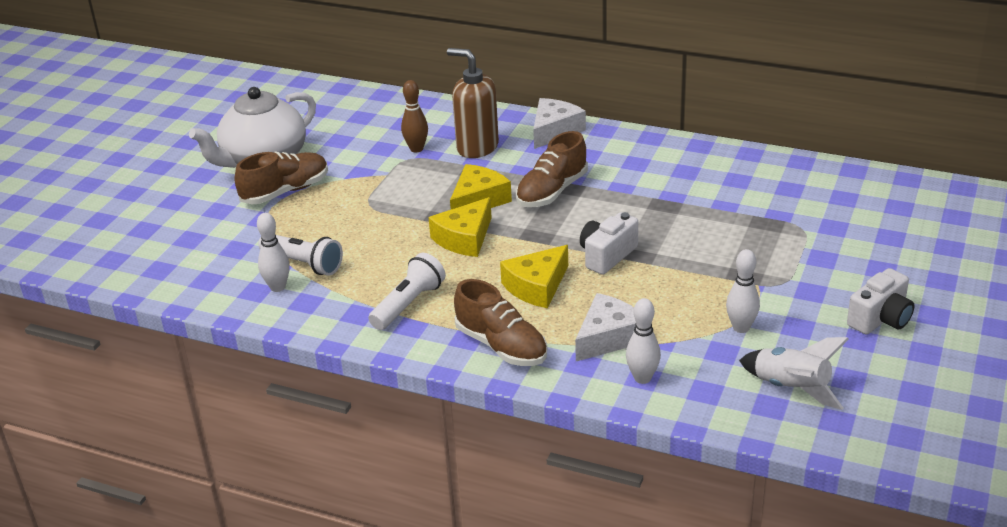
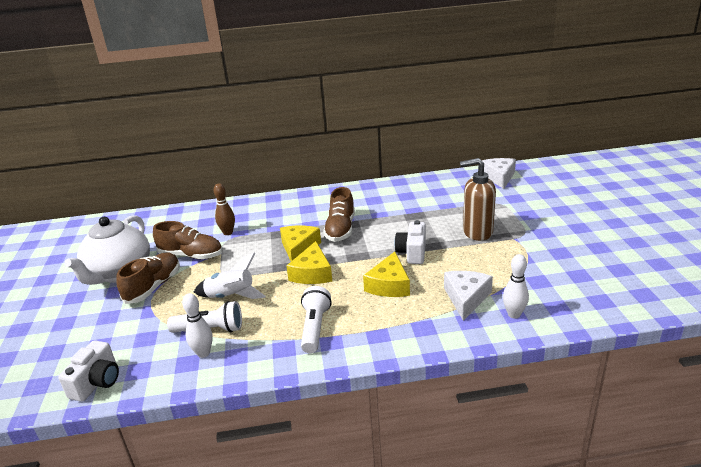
camera: 30 degrees left, 5 degrees down
brown soap dispenser [447,48,499,158] -> brown soap dispenser moved to [460,158,496,241]
brown shoe [454,279,547,366] -> brown shoe moved to [153,221,222,259]
white cheese [533,98,586,149] -> white cheese moved to [482,158,516,189]
white bowling pin [726,249,760,333] -> none
white rocket [739,337,849,410] -> white rocket moved to [194,253,266,299]
white camera [847,268,915,335] -> white camera moved to [58,340,119,402]

